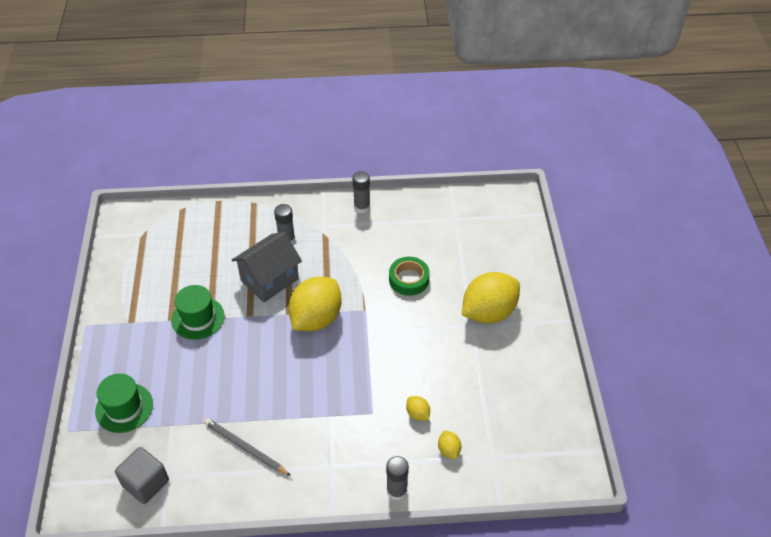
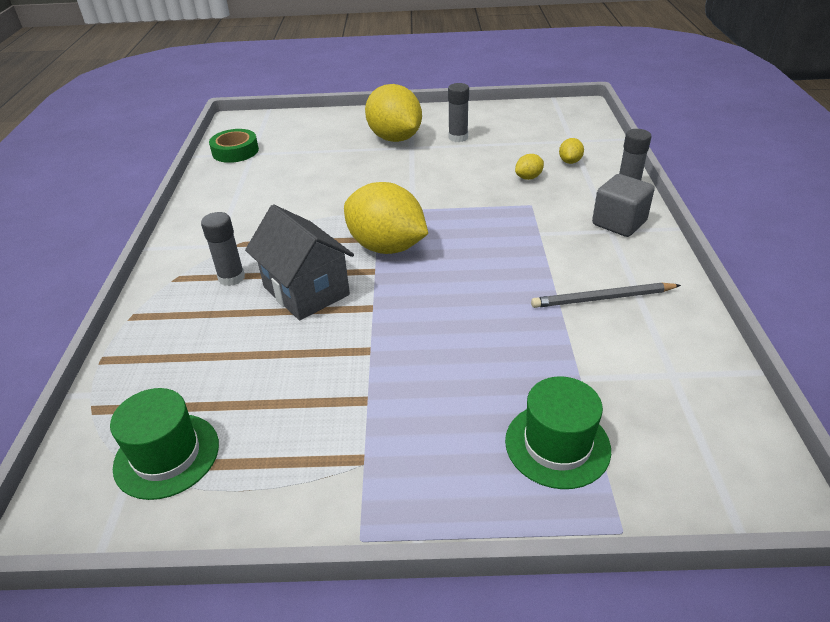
camera: 85 degrees left, 10 degrees down
grey cube [115,447,169,504] -> grey cube moved to [592,174,655,237]
green hat [171,285,224,340] -> green hat moved to [110,388,219,500]
grey pencil [204,418,291,476] -> grey pencil turned 45 degrees clockwise [531,283,681,308]
grey glue stick [352,171,370,213] -> grey glue stick moved to [448,83,469,142]
green tape [389,257,430,296] -> green tape moved to [209,129,259,163]
yellow lemon [438,431,461,460] -> yellow lemon turned 60 degrees counterclockwise [559,138,584,164]

